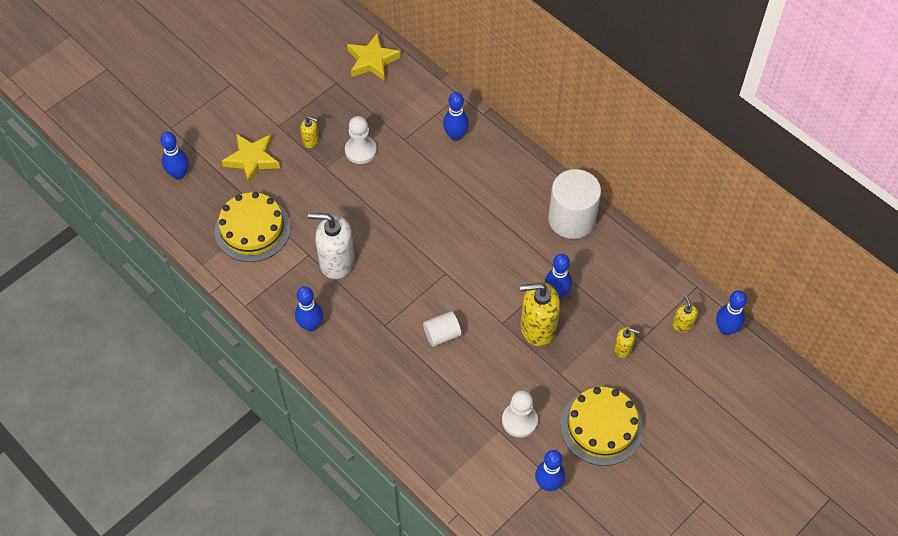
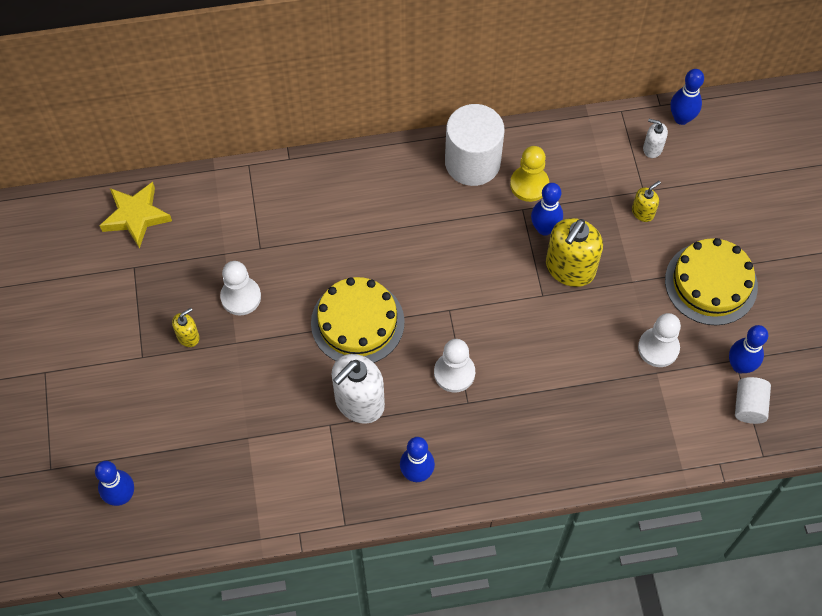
camera: 55 degrees left, 5 degrees up
yellow cake [215,192,291,262] -> yellow cake moved to [311,277,405,363]
yellow star [222,134,280,185] -> none
white cylinder [423,311,461,347] -> white cylinder moved to [735,377,771,424]
blue bowling pin [443,92,469,141] -> none
yellow soap dispenser [672,295,698,332] -> white soap dispenser [643,119,668,158]
none -> white pawn [434,339,475,392]
none -> yellow pawn [510,146,549,202]

